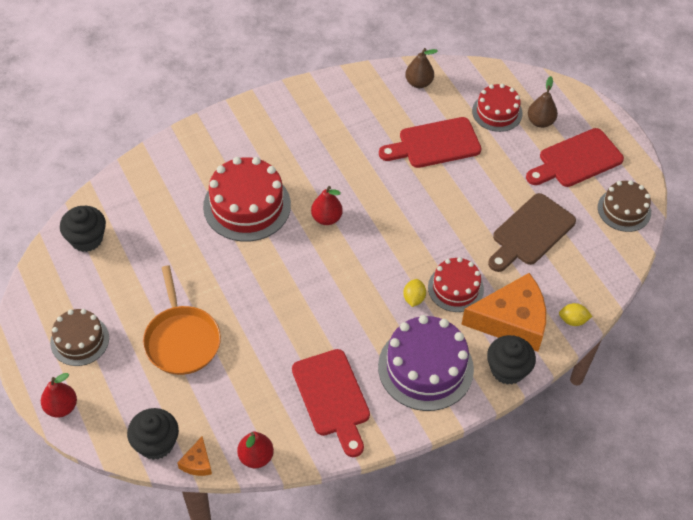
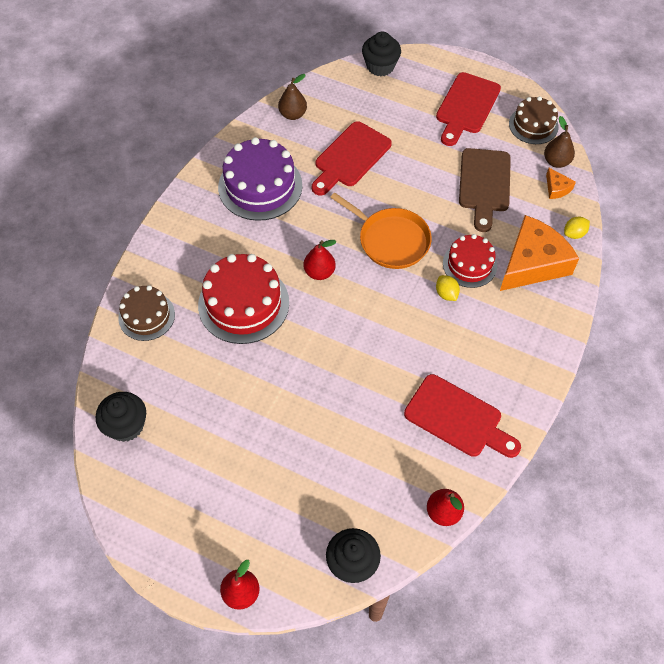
camera: 35 degrees left, 5 degrees up
brown cake [50,309,109,366] -> brown cake moved to [118,285,175,341]
orange pan [143,266,221,375] -> orange pan moved to [330,193,432,269]
orange cheese [177,436,212,476] -> orange cheese moved to [546,168,576,199]
purple cake [378,315,474,411] -> purple cake moved to [218,137,302,221]
red cake [472,84,523,132] -> none
black cupcake [487,335,536,385] -> black cupcake moved to [362,31,401,76]
brown pear [528,76,558,128] -> brown pear moved to [544,116,575,168]

